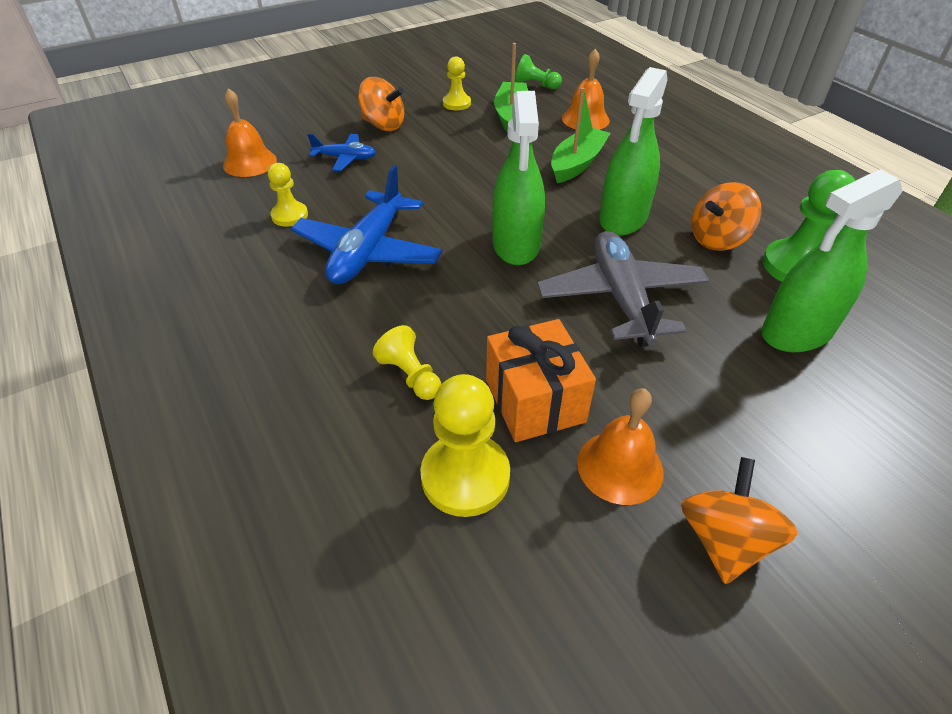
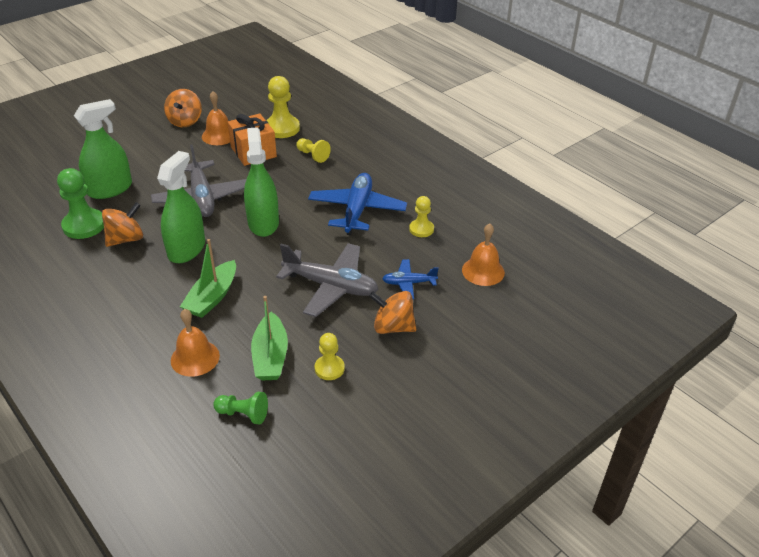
camera: 170 degrees right, 5 degrees down
none -> grey plane [276,243,379,317]

